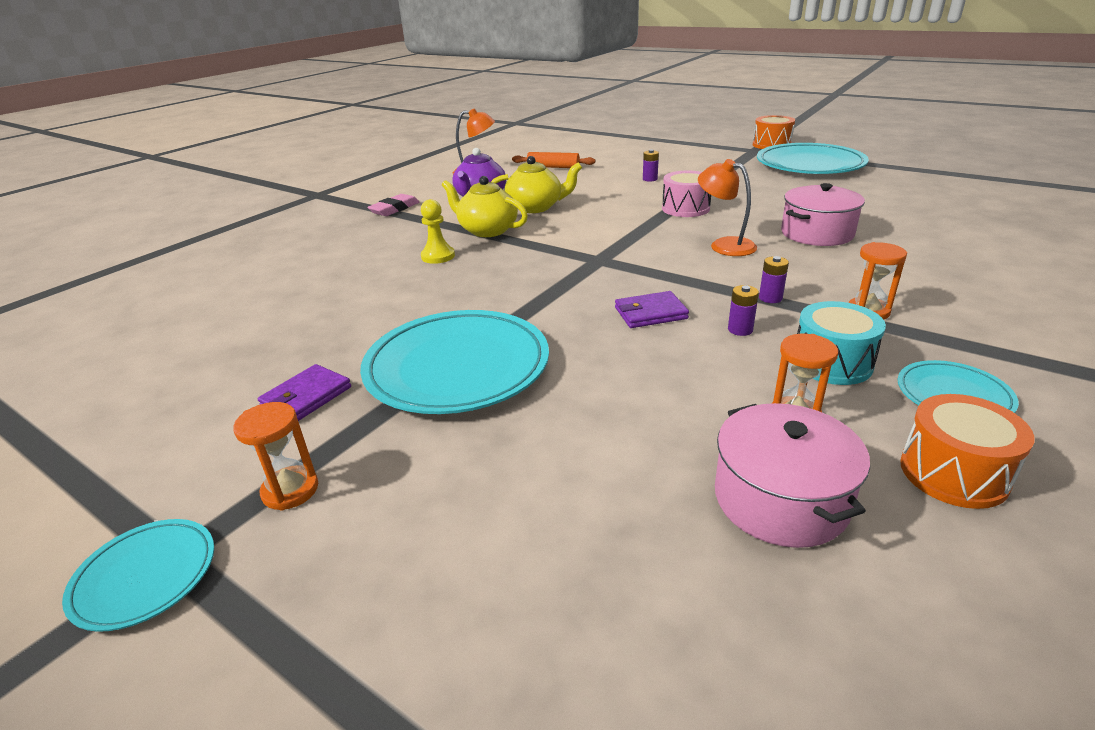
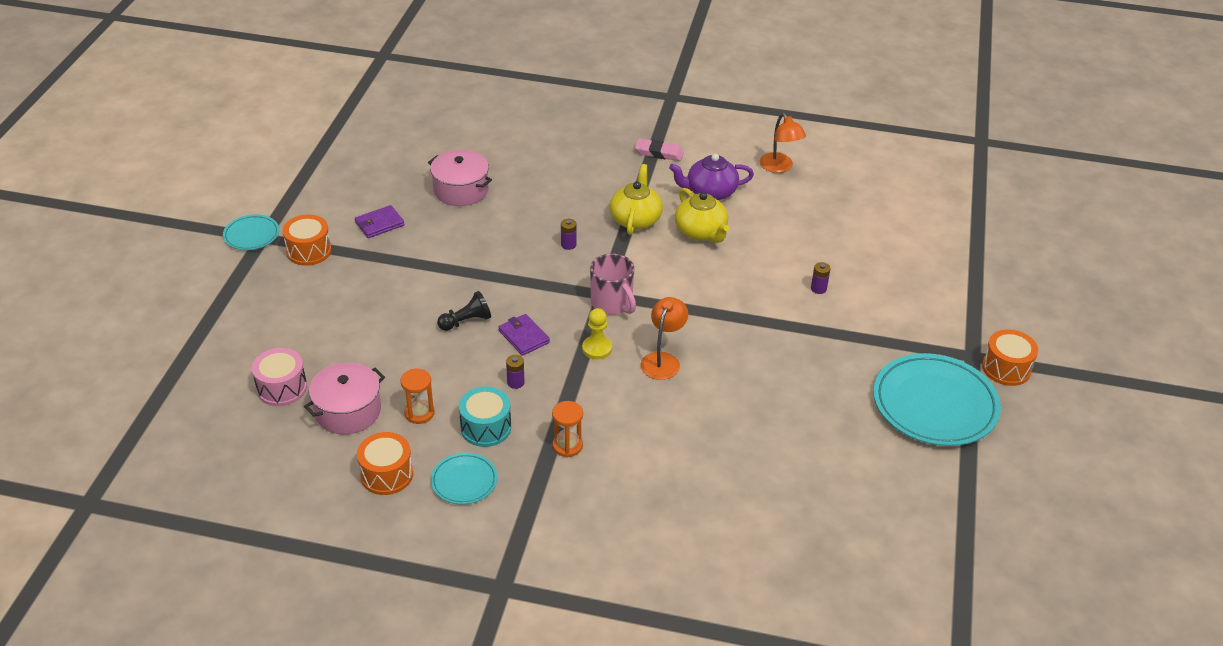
camera: 65 degrees right, 10 degrees up
orange hourglass [233,402,318,511] -> orange drum [282,215,332,266]
purple wallet [258,364,351,421] -> purple wallet turned 45 degrees counterclockwise [355,205,405,238]
turquoise plate [360,310,549,414] -> none
yellow pawn [421,199,455,264] -> yellow pawn moved to [582,308,612,359]
orange rolling pin [512,152,595,168] -> none
pink drum [662,171,711,217] -> pink drum moved to [252,348,307,406]
purple battery [759,256,789,303] -> purple battery moved to [561,219,577,250]
pink pot [781,183,865,246] -> pink pot moved to [428,150,492,206]
none -> black pawn [437,291,491,331]
none -> pink mug [590,254,636,314]

